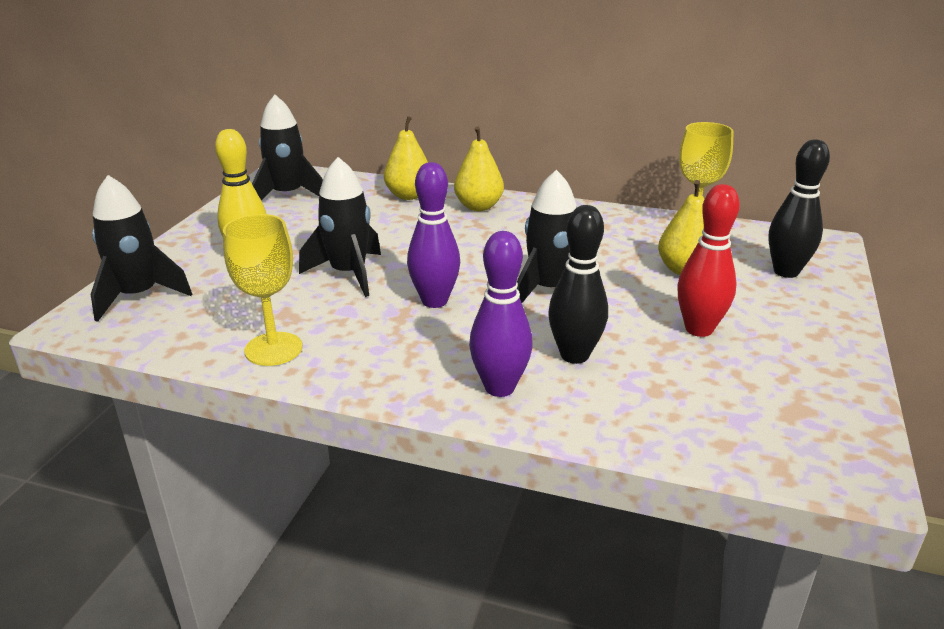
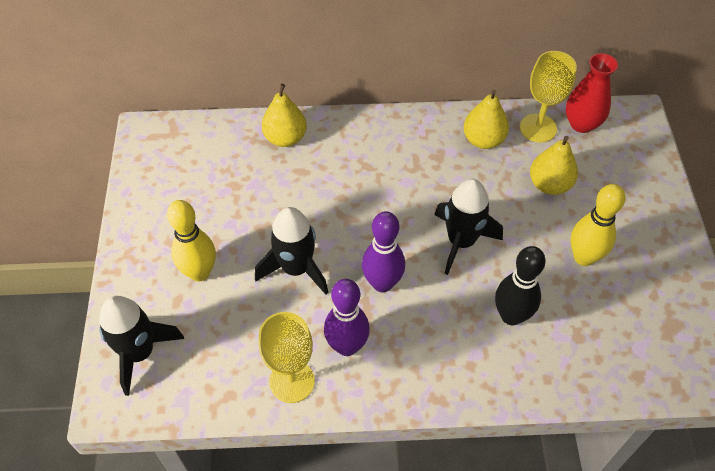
camera: 20 degrees left, 25 degrees up
black rocket [252,95,323,201] -> none
yellow pear [454,126,504,211] -> yellow pear moved to [463,90,509,149]
purple bowling pin [469,231,533,397] -> purple bowling pin moved to [324,279,370,356]
red bowling pin [677,184,740,337] -> yellow bowling pin [571,184,625,266]
black bowling pin [768,139,830,278] -> none
none -> red vase [566,53,618,133]

